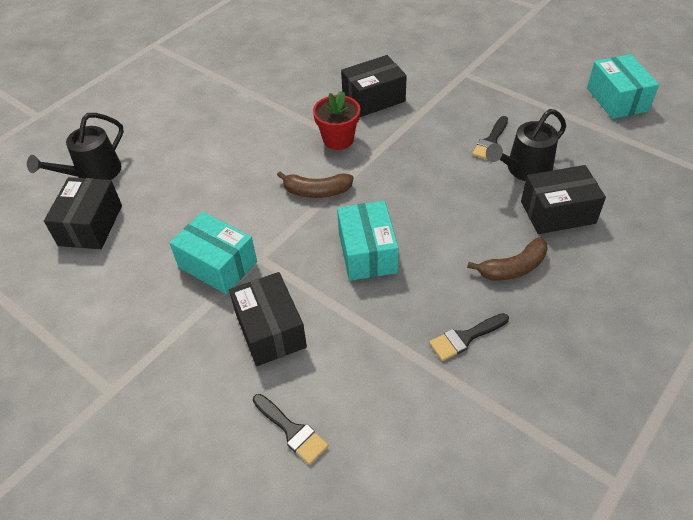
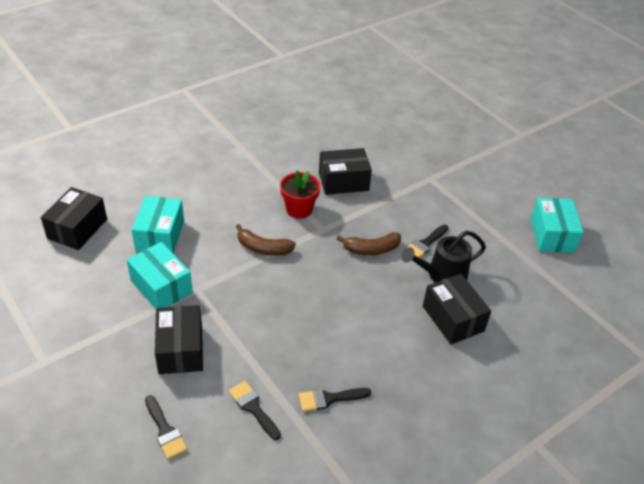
camera: 10 degrees right, 5 degrees down
black watering can [27,113,124,180] -> none
turquoise box [337,201,399,281] -> turquoise box moved to [131,196,184,253]
brown banana [467,237,548,281] -> brown banana moved to [337,232,401,255]
black box [521,165,606,234] -> black box turned 60 degrees clockwise [423,274,491,344]
none -> black brush [228,381,281,440]

